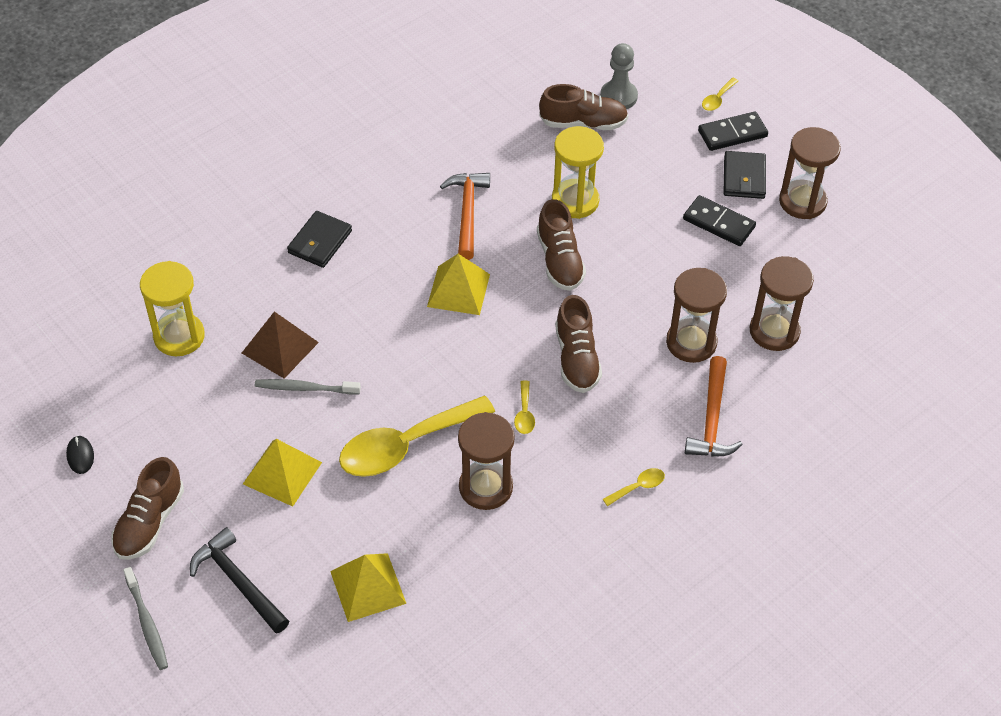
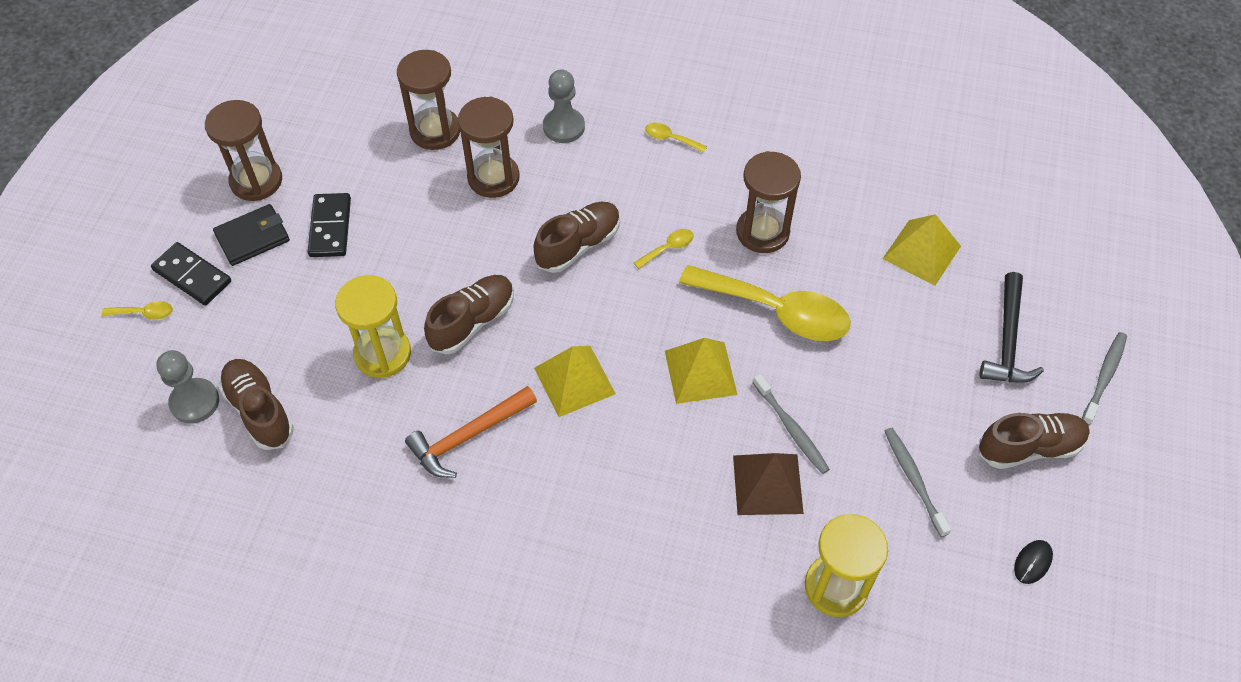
camera: 125 degrees left, 5 degrees up
yellow pyramid [243,439,322,506] -> yellow pyramid moved to [665,338,738,404]
black wallet [287,211,352,268] -> none
orange hammer [685,356,743,456] -> grey pawn [543,69,585,143]
none -> grey toothbrush [885,428,951,537]

